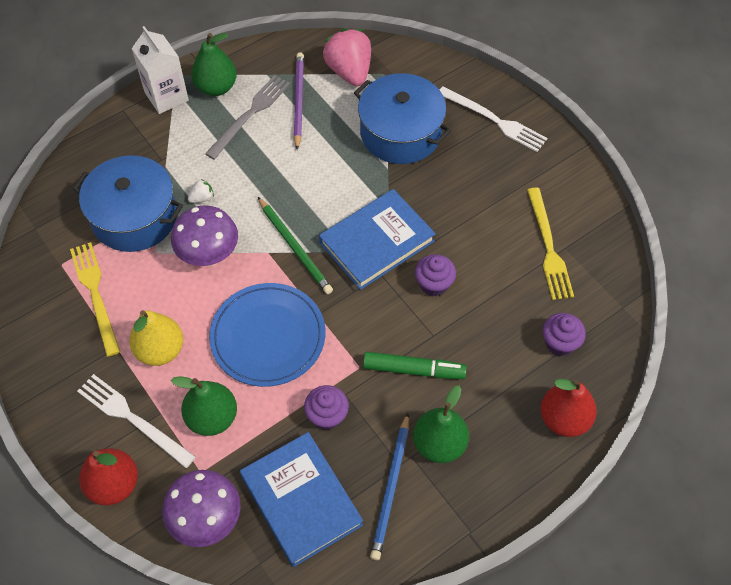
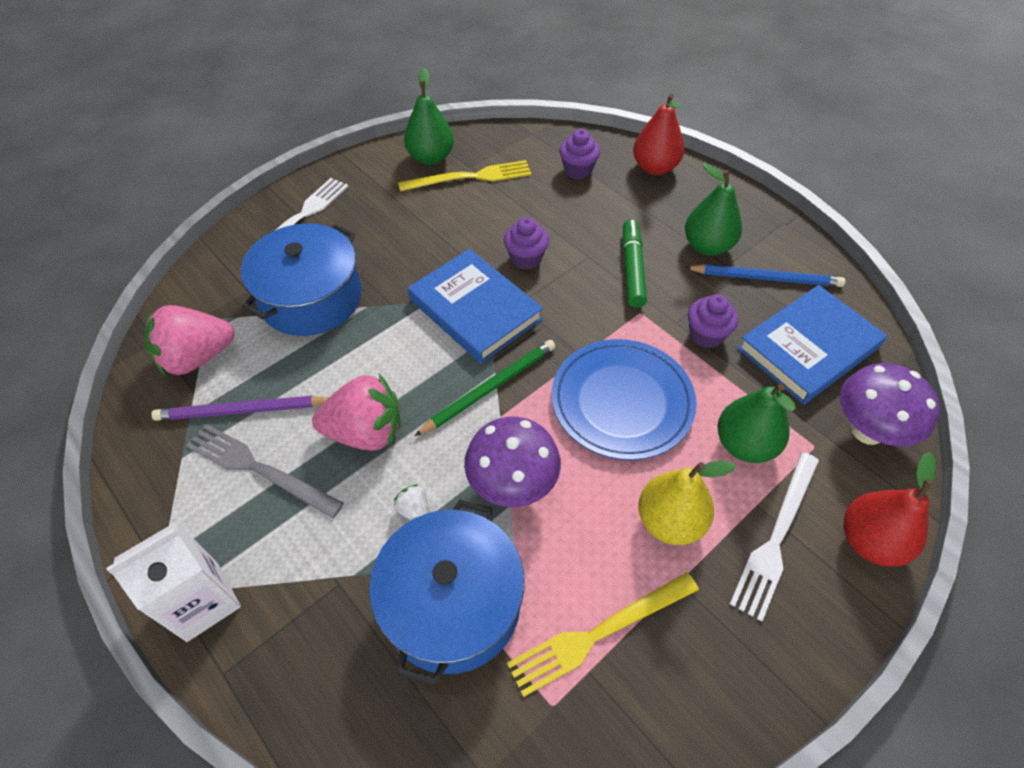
camera: 95 degrees left, 5 degrees down
green pear [191,33,237,96] -> green pear moved to [404,68,454,165]
none -> pink strawberry [312,374,401,451]

